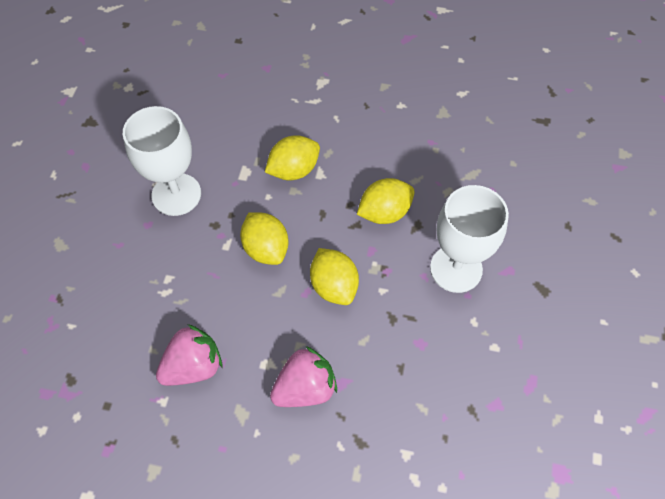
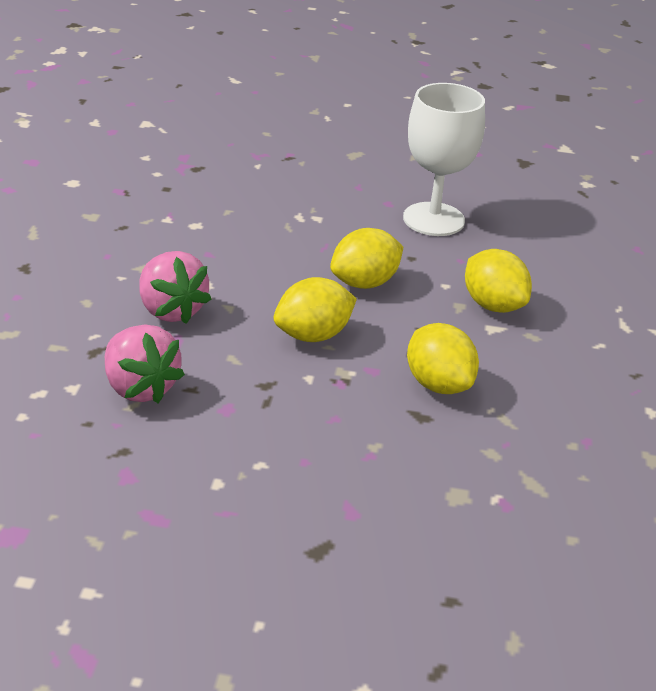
camera: 85 degrees right, 25 degrees down
pink strawberry [156,324,222,386] -> pink strawberry moved to [105,324,185,403]
white goblet [430,185,509,293] -> none

